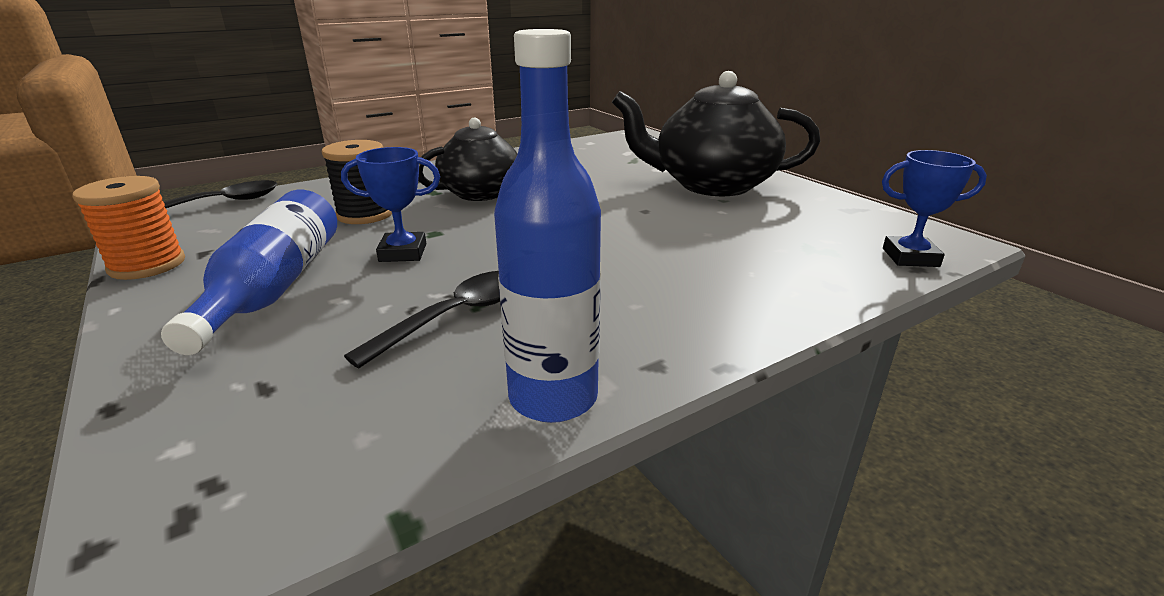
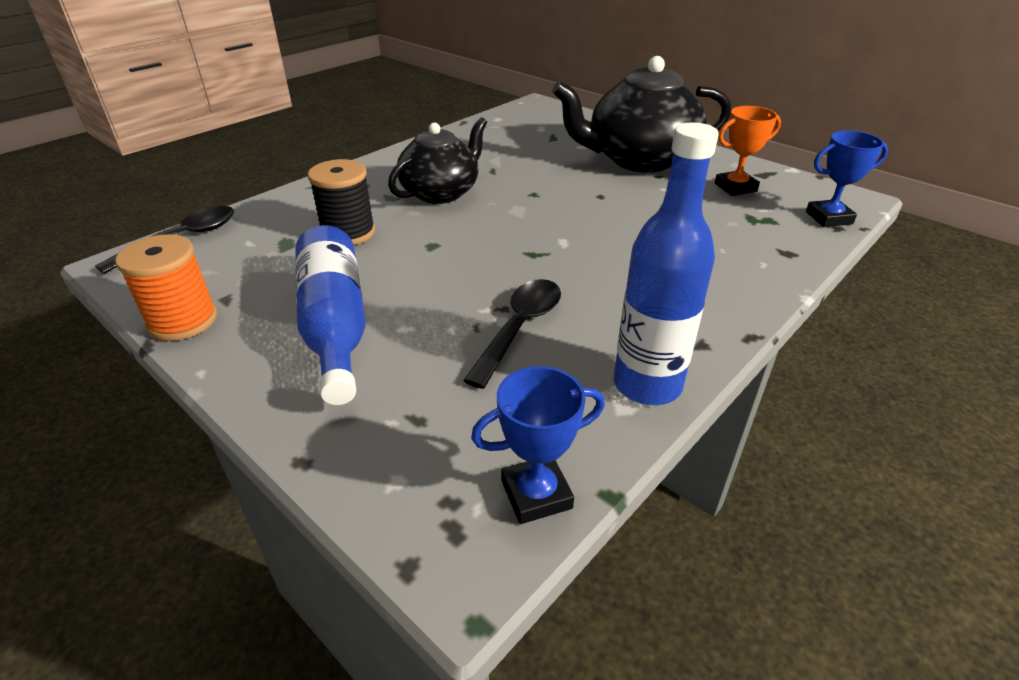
camera: 15 degrees left, 10 degrees up
blue trophy [341,147,440,262] -> blue trophy moved to [471,366,605,524]
none -> orange trophy [715,106,781,196]

